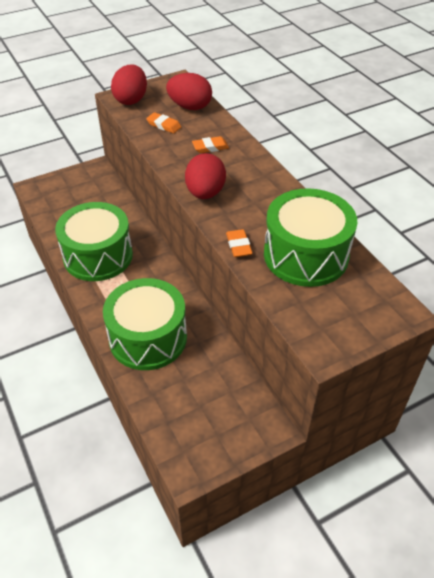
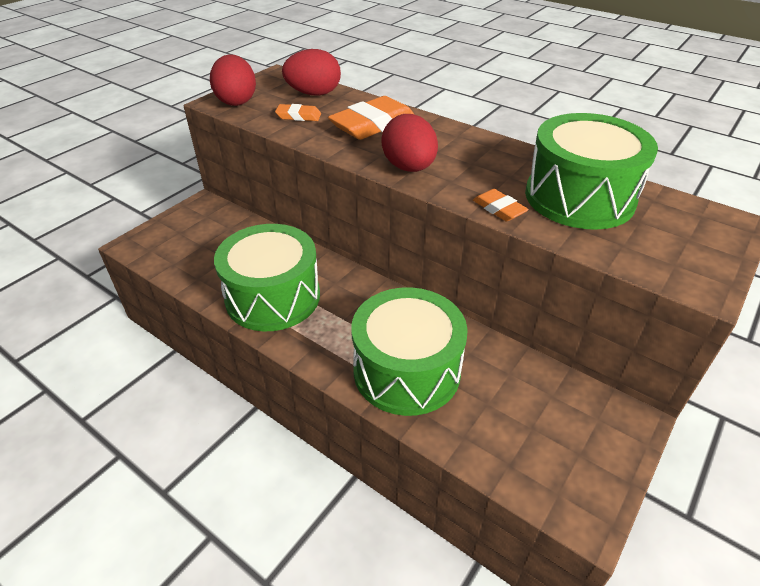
camera: 25 degrees left, 5 degrees down
orange eraser [192,136,229,153] -> orange eraser [328,96,415,140], size x1.97

